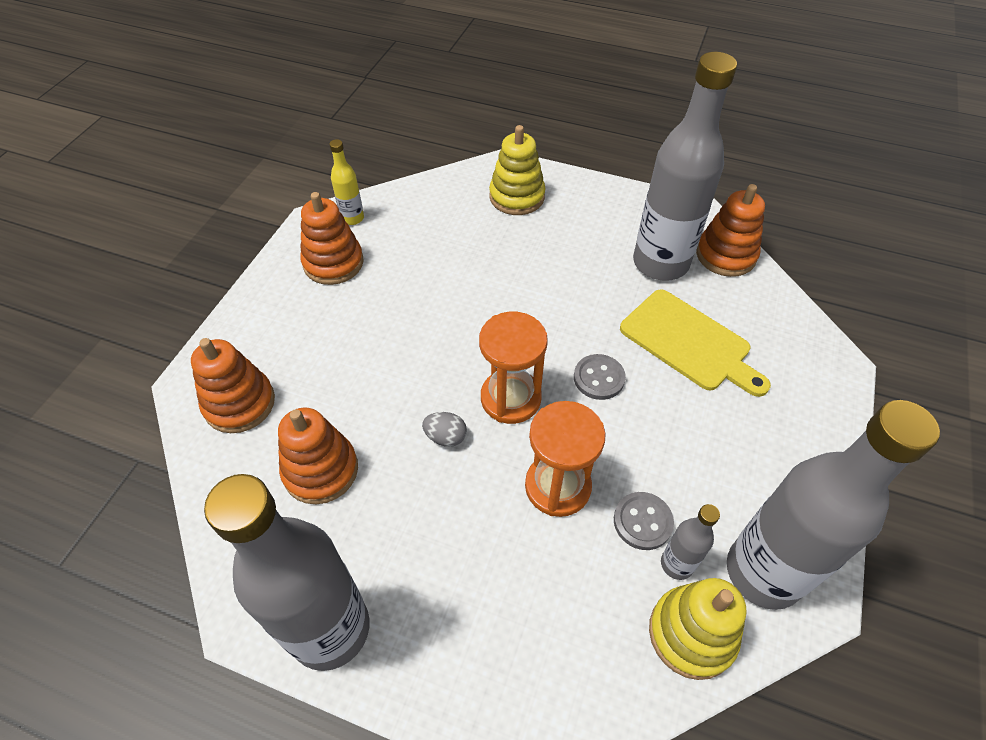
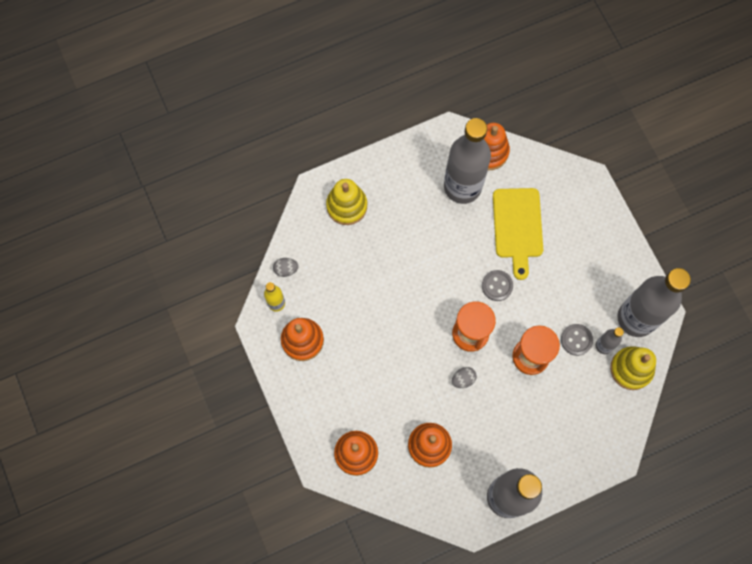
camera: 45 degrees left, 20 degrees up
yellow cutting board [620,289,771,397] -> yellow cutting board turned 90 degrees clockwise [493,188,543,280]
none -> grey egg [273,258,299,277]

